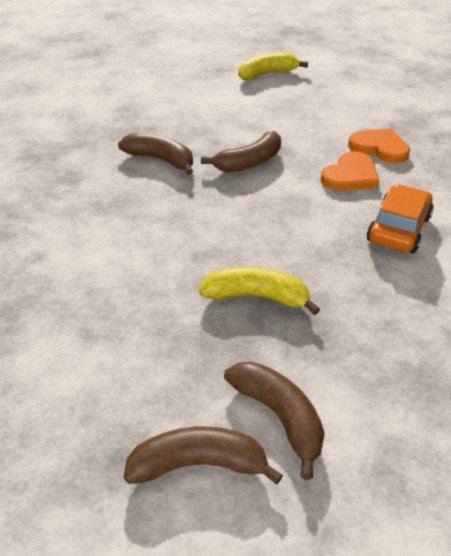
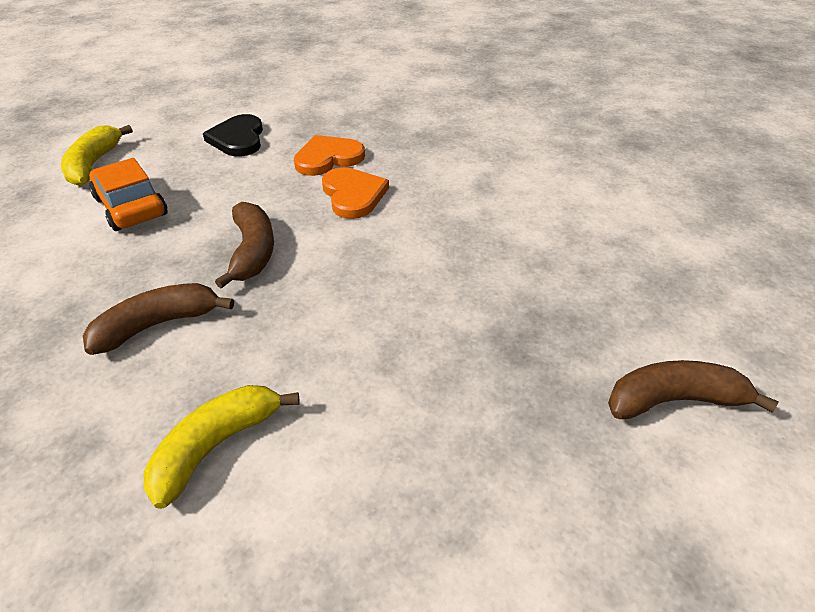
camera: 60 degrees left, 0 degrees up
brown banana [123,426,283,484] -> none
yellow banana [199,267,320,315] -> yellow banana moved to [144,385,299,509]
orange car [367,184,433,253] -> orange car moved to [89,158,168,231]
none -> black heart [203,114,263,157]

